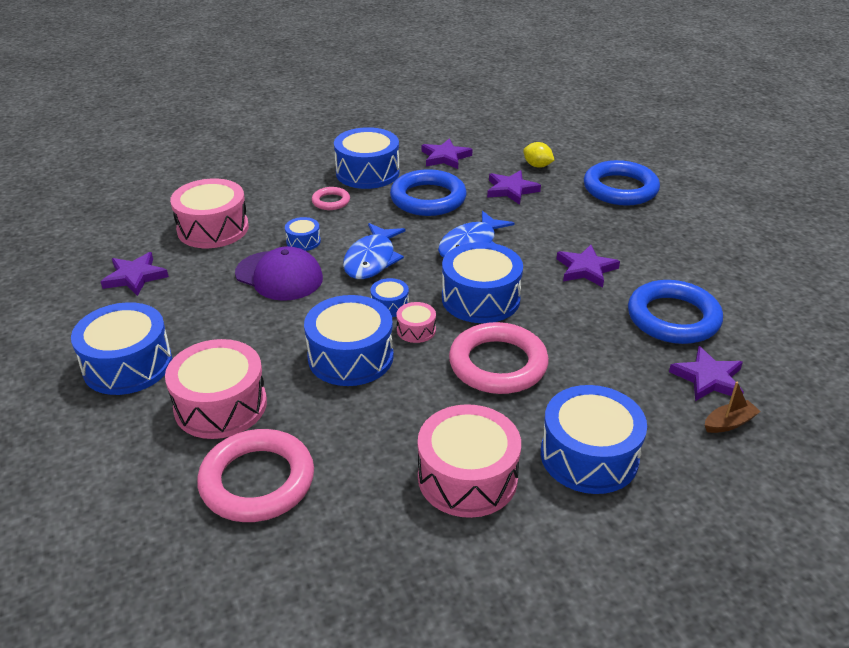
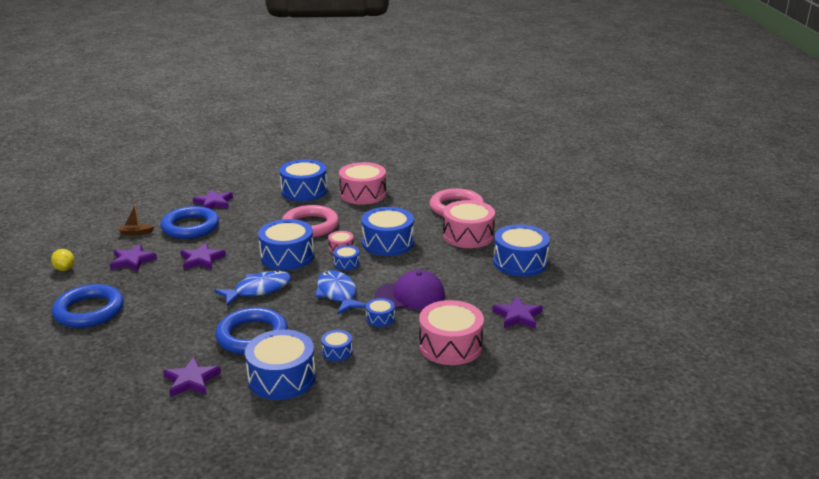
camera: 160 degrees left, 10 degrees down
purple cap [235,246,323,301] -> purple cap turned 120 degrees clockwise [375,270,445,310]
pink ring [312,187,350,210] -> blue drum [321,330,353,361]
blue fish [343,223,406,279] -> blue fish turned 60 degrees counterclockwise [315,270,366,315]
purple star [487,170,541,205] -> purple star moved to [110,244,157,272]
yellow lemon [523,142,554,168] -> yellow lemon moved to [51,249,75,271]
brown boat [705,382,761,433] -> brown boat moved to [118,204,154,235]

